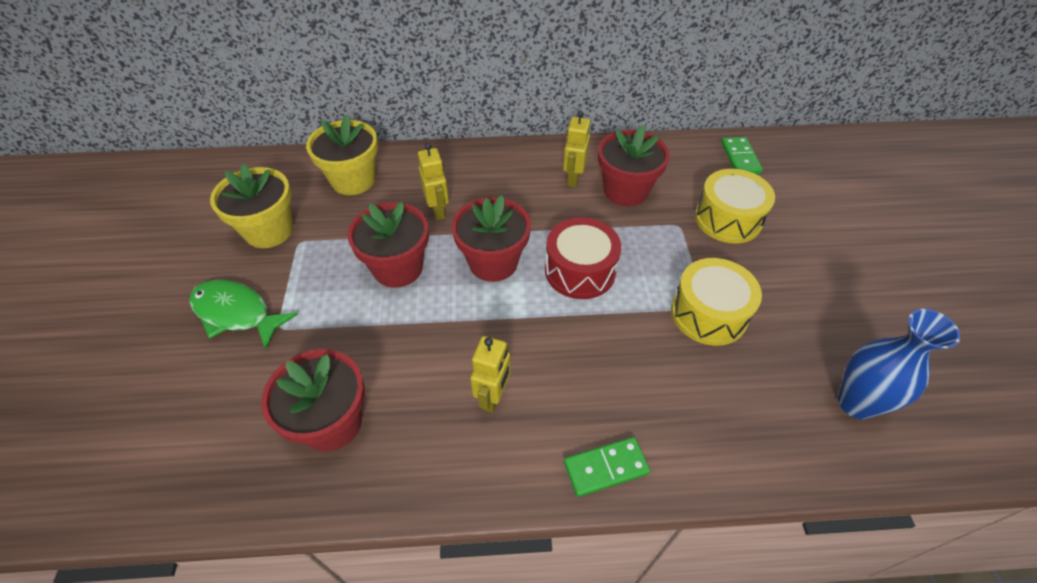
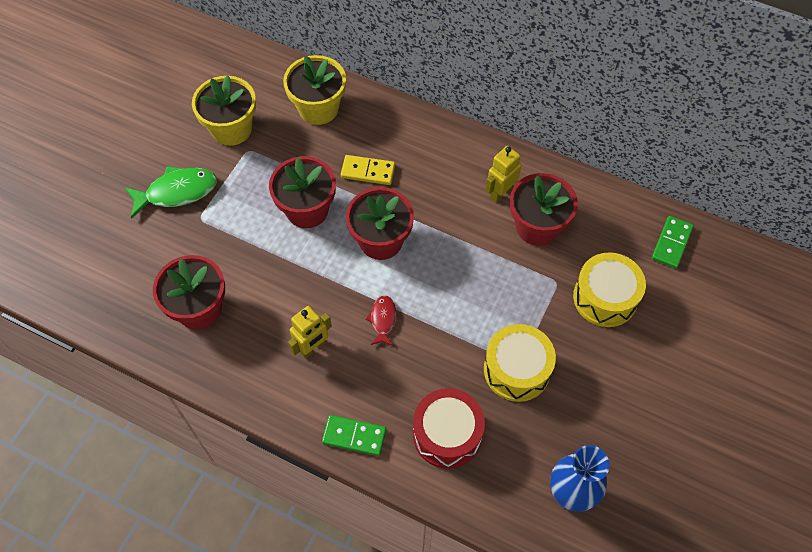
camera: 30 degrees right, 10 degrees up
green fish [189,280,298,350] -> green fish turned 105 degrees clockwise [124,166,217,219]
yellow robot [418,143,449,221] -> yellow domino [341,155,395,185]
red drum [545,217,621,299] -> red drum moved to [413,388,485,469]
none -> red fish [365,295,396,346]

